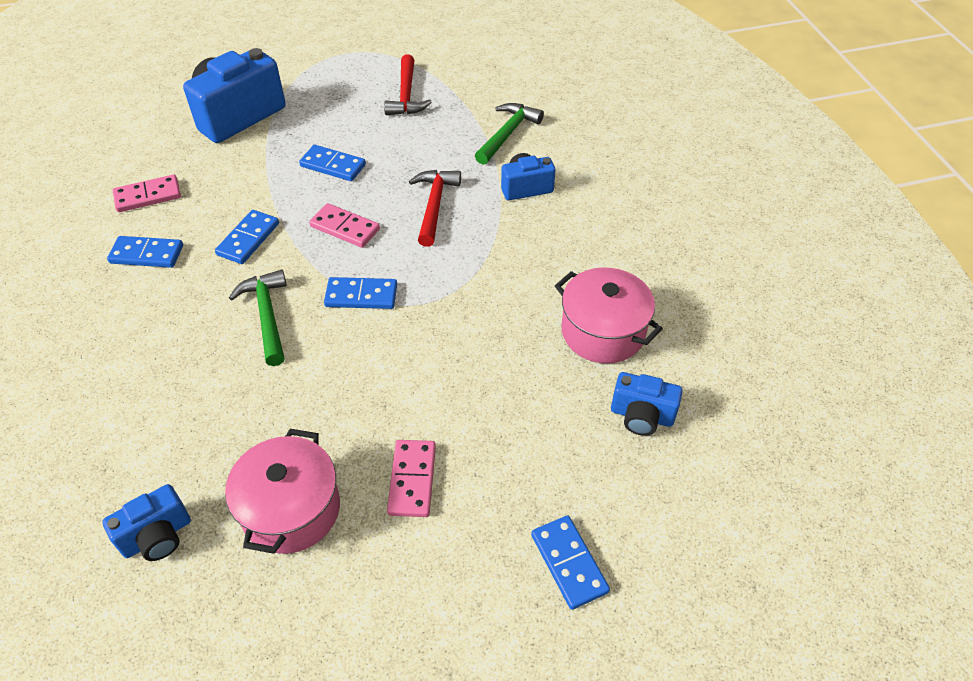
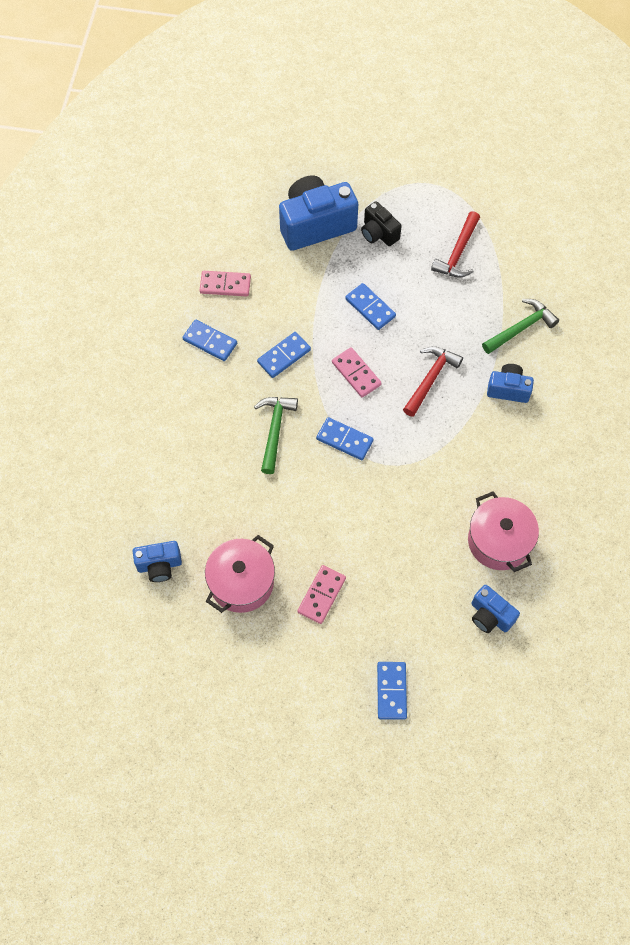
camera: 25 degrees right, 15 degrees up
none -> black camera [361,201,402,246]

